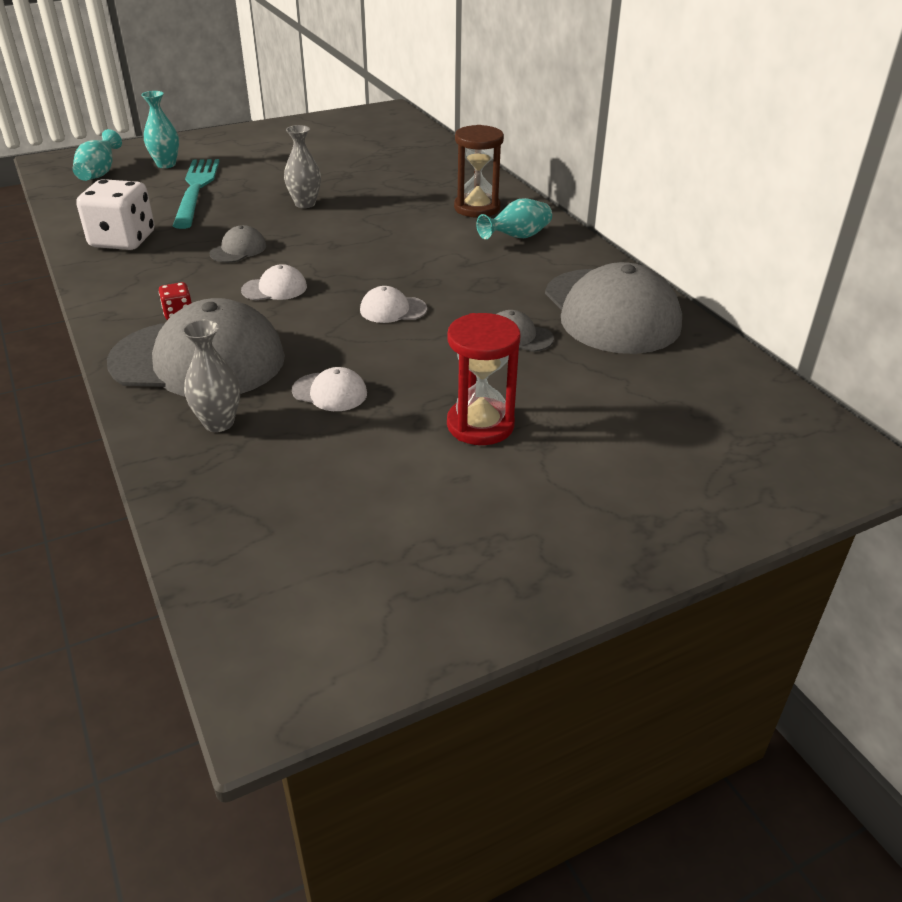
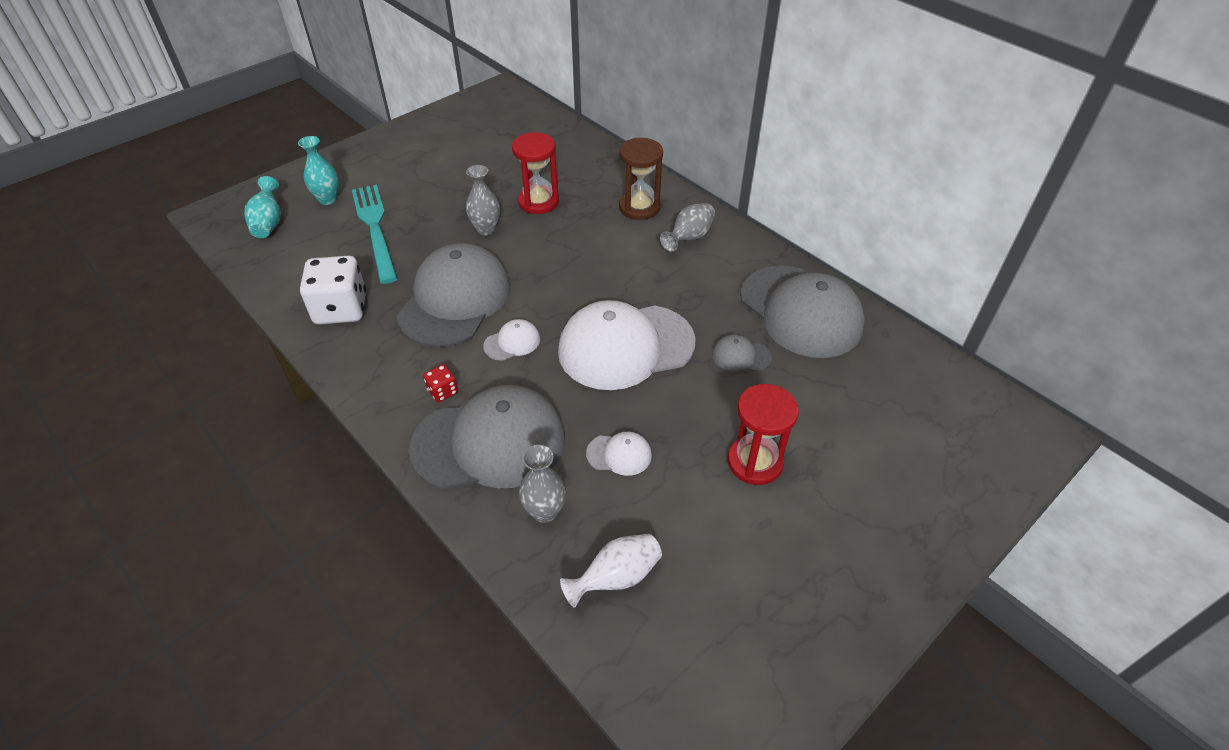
camera: 15 degrees left, 10 degrees up
grey cap [209,225,266,263] -> grey cap [397,243,511,347], size x2.38
white cap [360,286,427,323] -> white cap [558,300,696,390], size x2.38
turquoise vase [476,198,552,239] -> grey vase [660,203,715,251]
none -> red hourglass [512,132,559,214]
none -> white vase [560,534,662,608]

